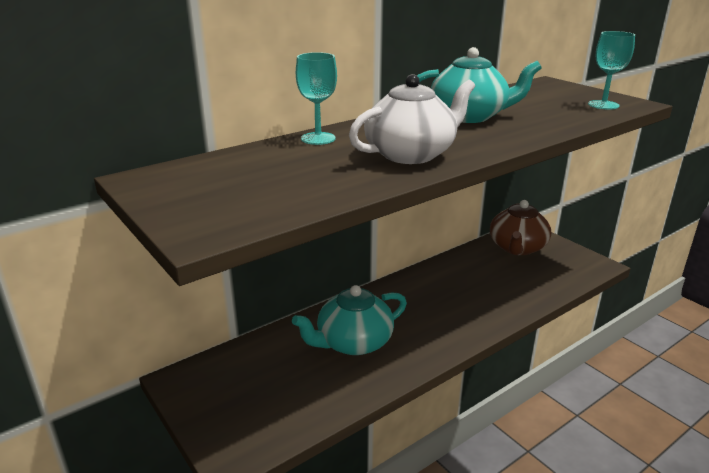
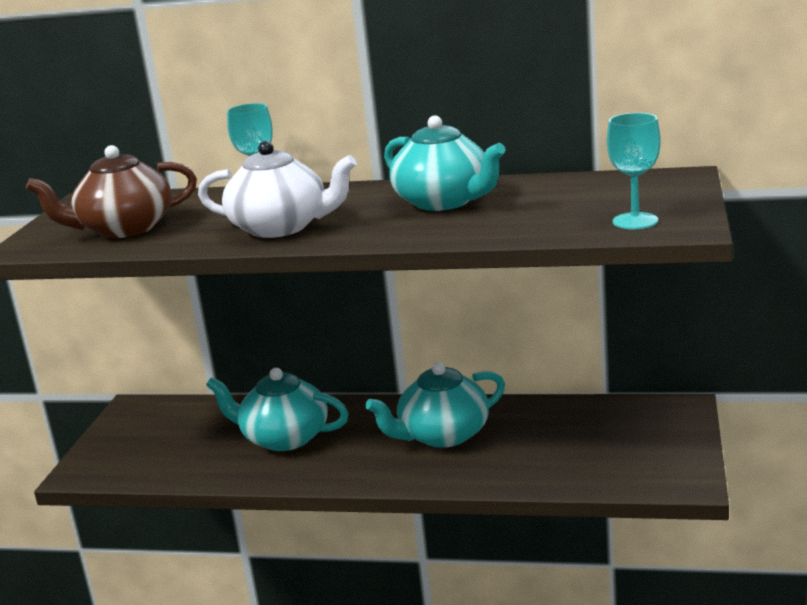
camera: 50 degrees right, 5 degrees down
brown teapot [490,200,551,255] -> brown teapot moved to [26,145,197,238]
none -> turquoise teapot [365,362,505,448]

